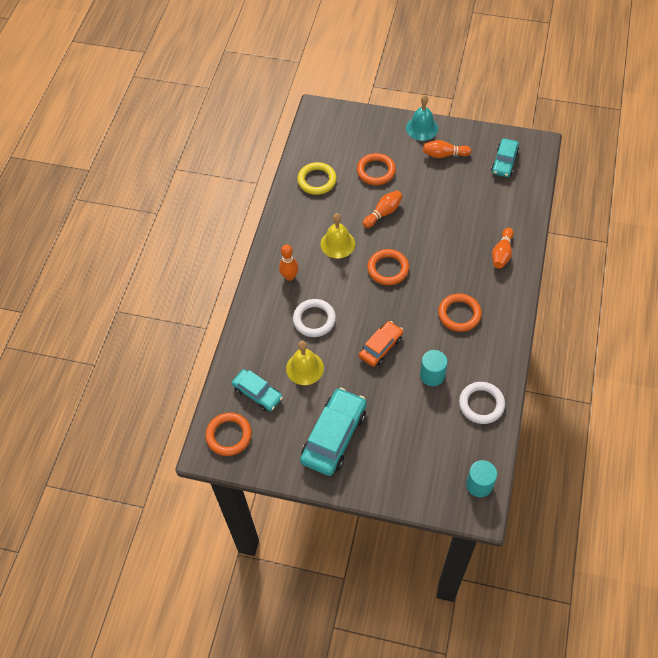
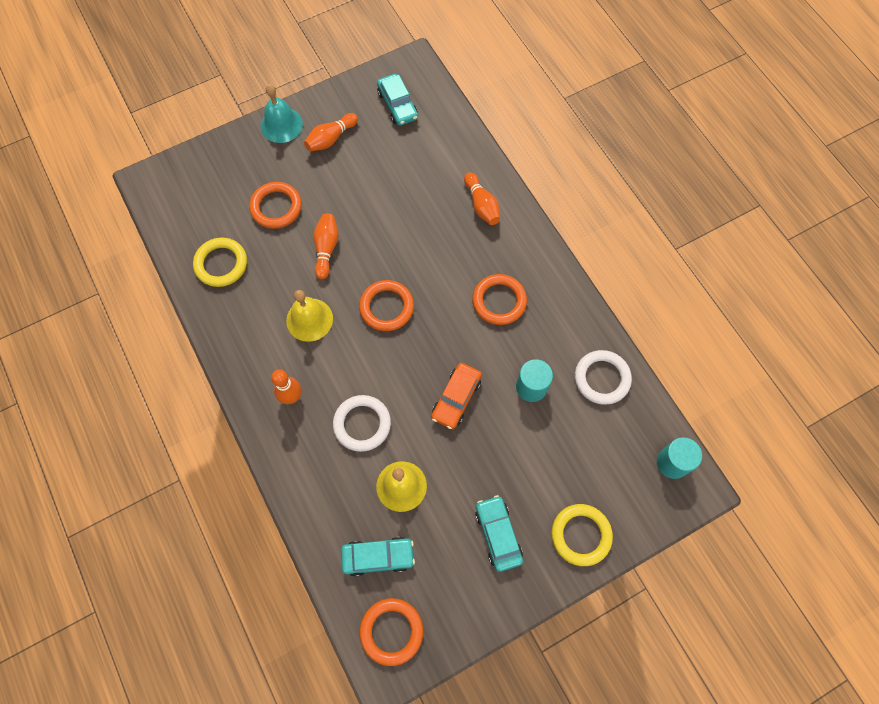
camera: 45 degrees left, 10 degrees up
turquoise car [300,388,367,476] -> turquoise car [475,495,523,572], size x0.61
orange car [359,321,403,367] -> orange car turned 150 degrees counterclockwise [431,363,482,429]
none -> yellow ring [552,504,613,566]

